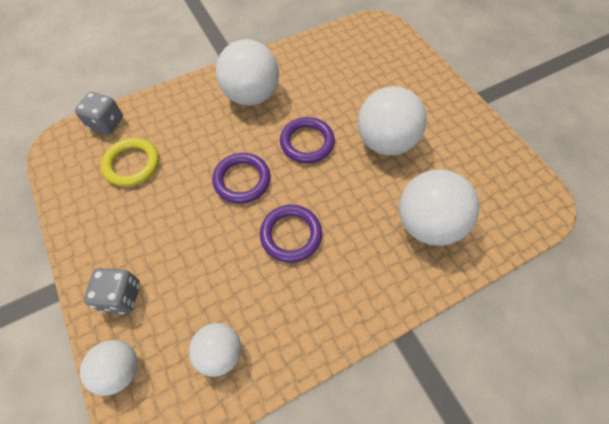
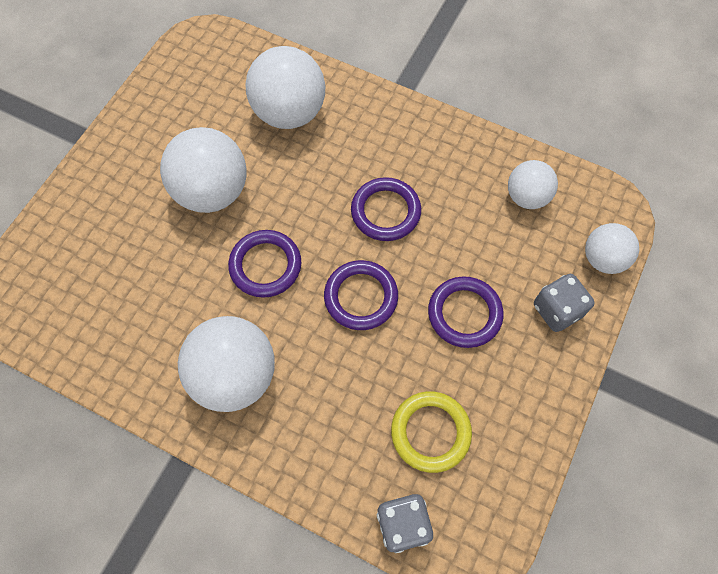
camera: 125 degrees left, 5 degrees up
none -> purple ring [428,276,504,348]

